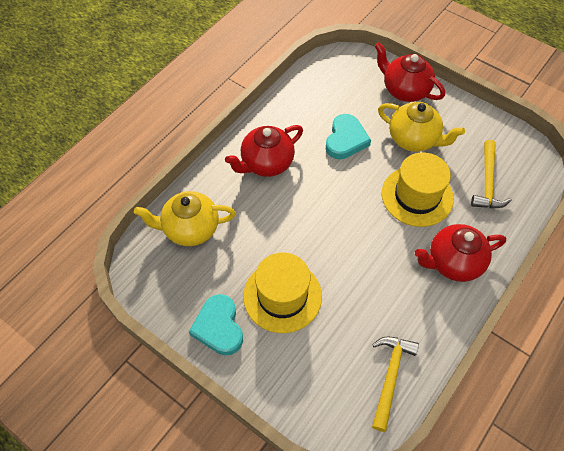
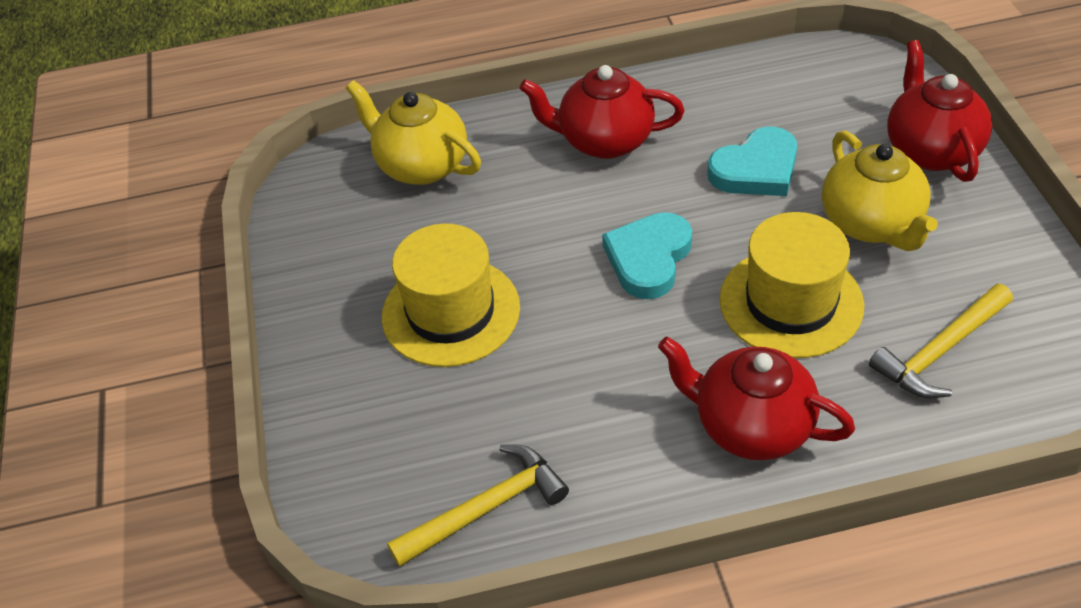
camera: 45 degrees right, 10 degrees down
turquoise heart [189,294,243,355] -> turquoise heart moved to [602,212,692,299]

